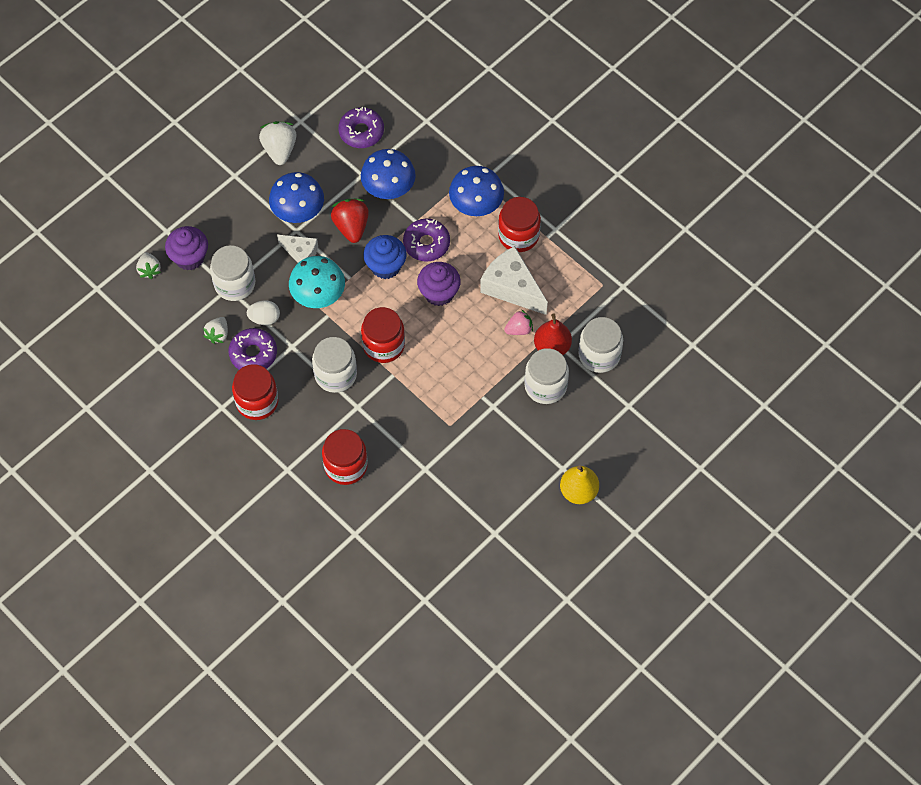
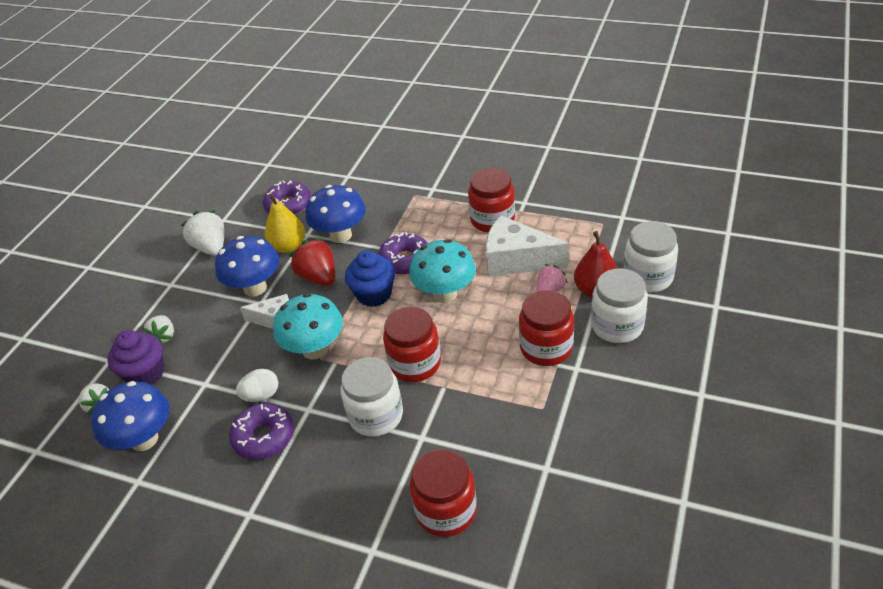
camera: 20 degrees left, 20 degrees down
white strawberry [203,317,228,344] -> white strawberry moved to [142,315,174,345]
white jar [210,245,255,301] -> none
red jar [232,364,278,420] -> red jar moved to [519,290,574,366]
purple cupcake [417,262,461,306] -> turquoise mushroom [409,239,476,303]
blue mushroom [449,166,504,216] -> blue mushroom moved to [91,381,170,451]
yellow pear [560,466,599,504] -> yellow pear moved to [265,194,305,253]

